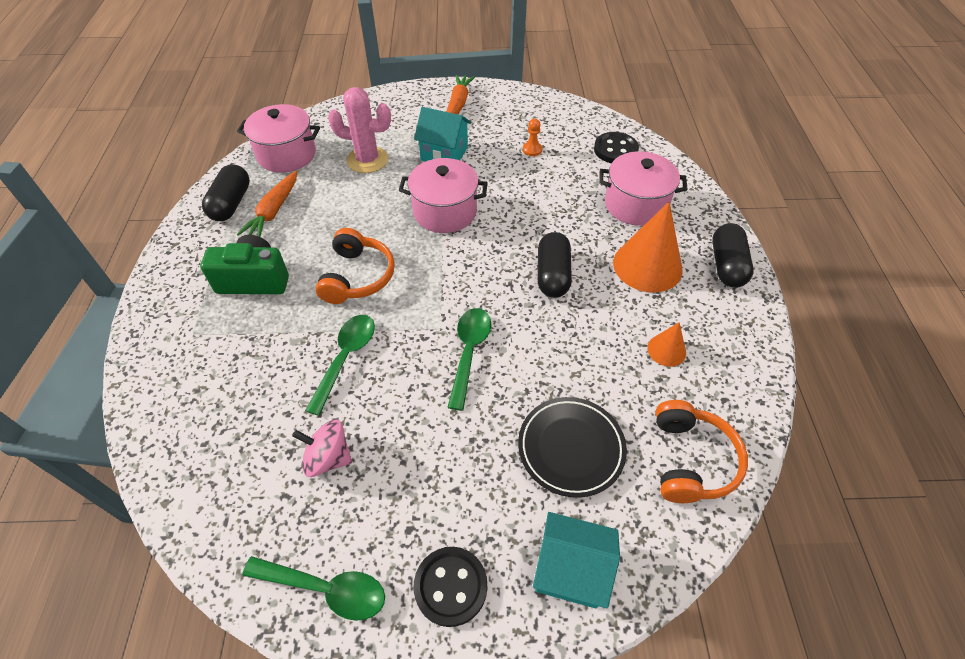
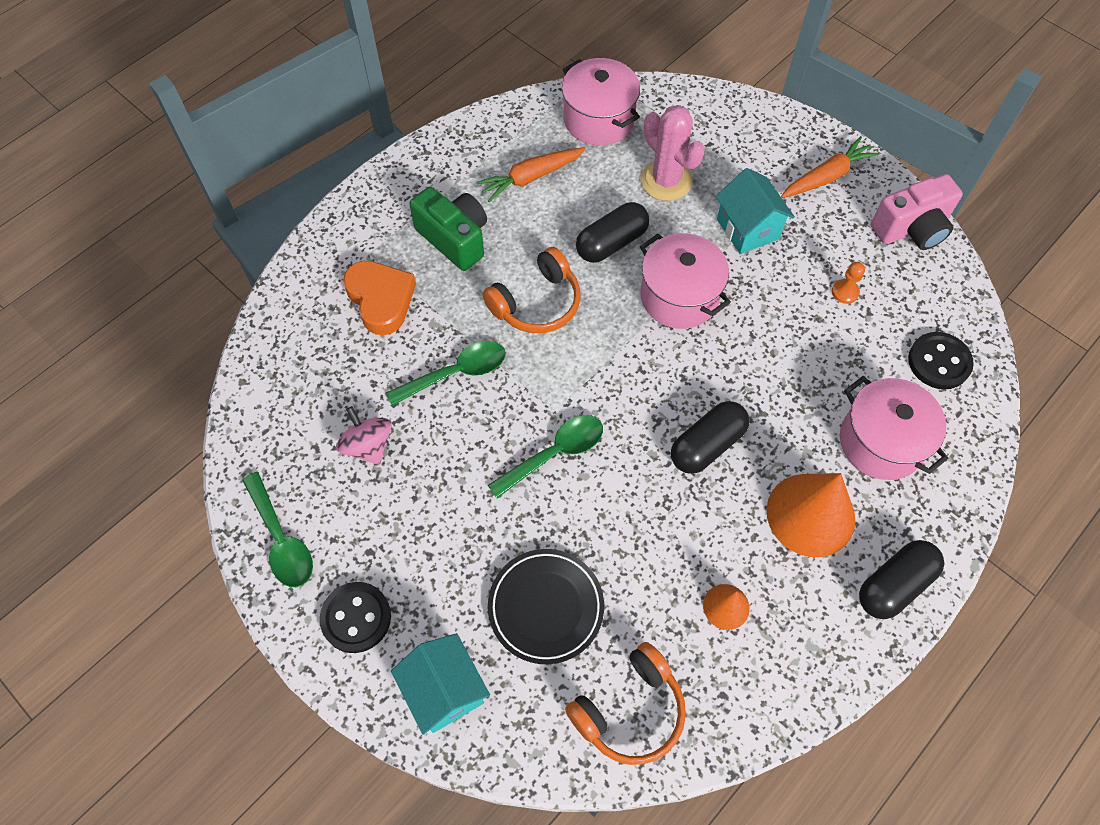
camera: 45 degrees right, 10 degrees up
black capsule [202,164,250,221] -> black capsule moved to [576,202,649,263]
none -> orange heart [343,261,416,335]
none -> pink camera [871,174,963,250]

